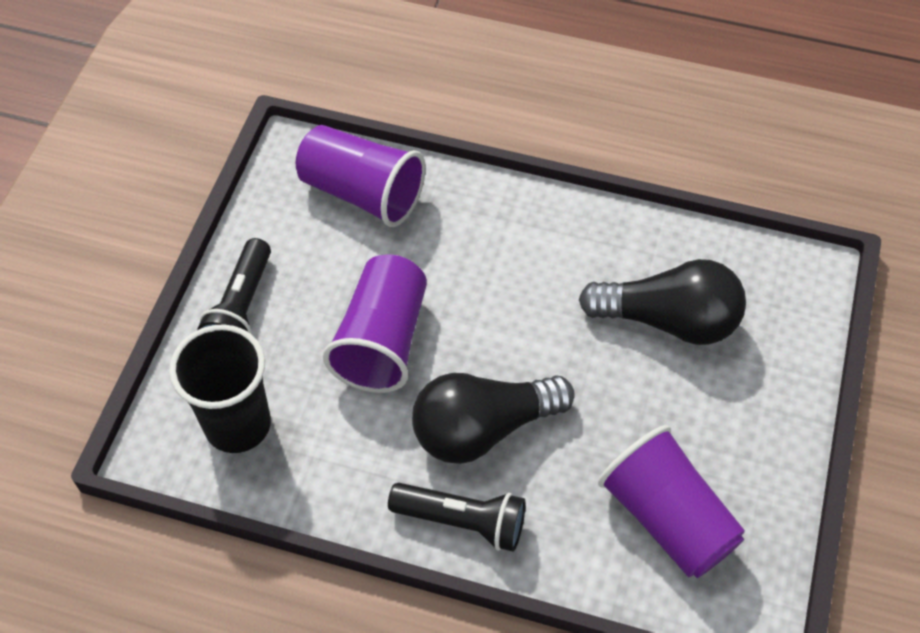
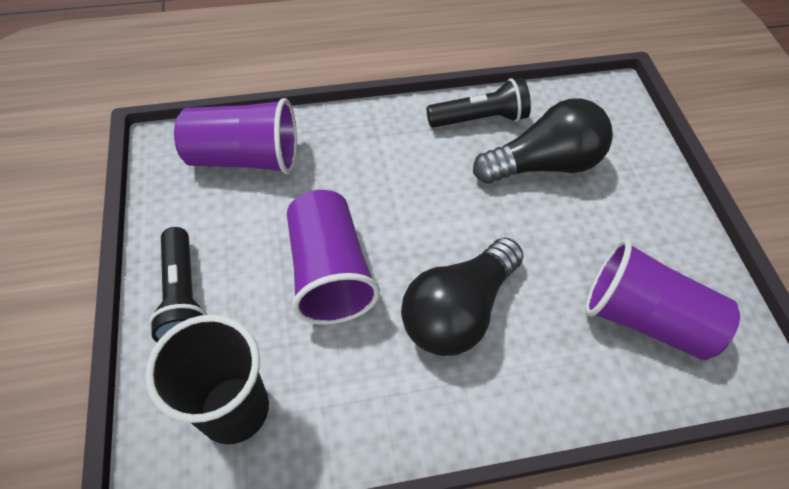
camera: 30 degrees left, 0 degrees up
black flashlight [388,483,526,552] -> black flashlight moved to [427,78,531,128]

